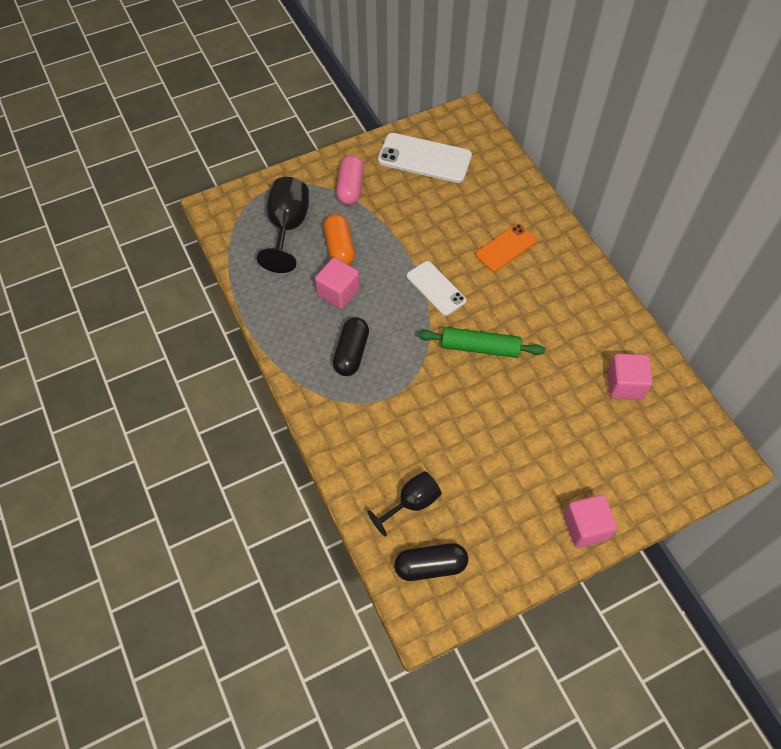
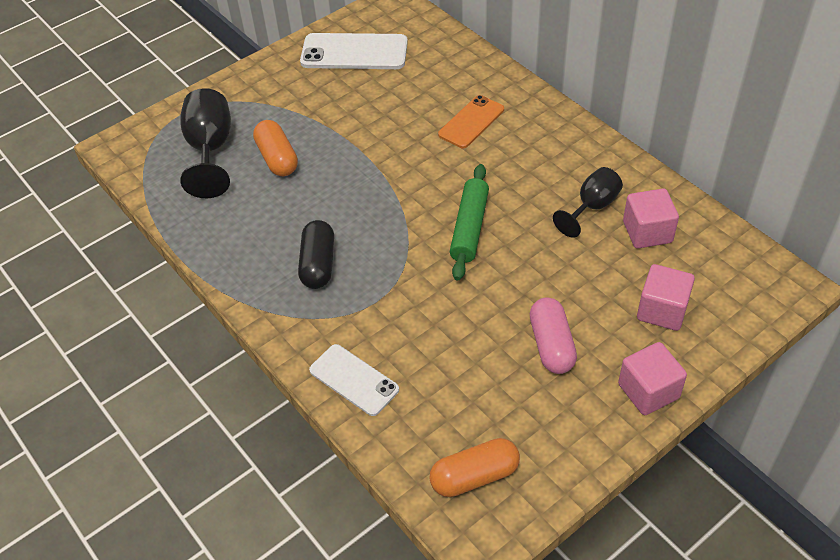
camera: 10 degrees left, 10 degrees down
pink cube [315,258,360,309] -> pink cube moved to [637,264,695,331]
pink capsule [336,155,364,205] -> pink capsule moved to [530,298,577,374]
black goblet [368,471,442,536] -> black goblet moved to [553,167,623,238]
black capsule [394,543,468,581] -> orange capsule [429,438,520,497]
white phone [407,261,467,316] -> white phone moved to [309,344,399,416]
green rolling pin [418,327,545,358] -> green rolling pin turned 75 degrees counterclockwise [450,164,489,280]

